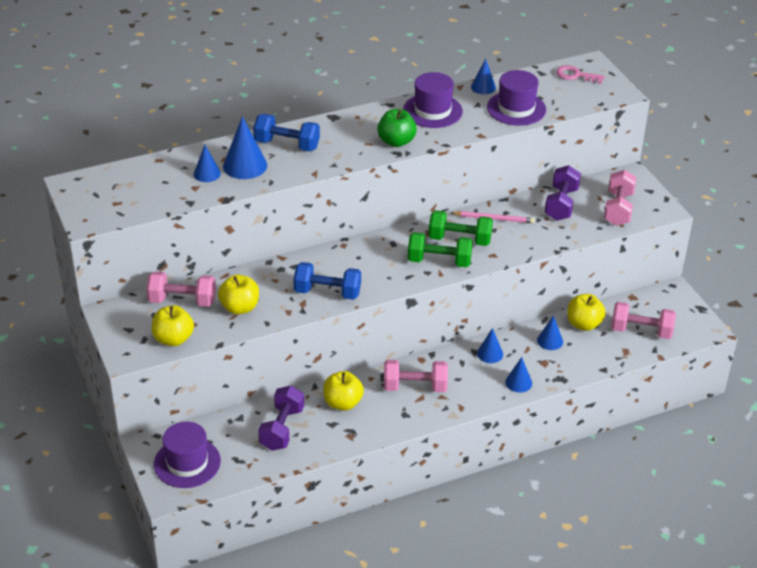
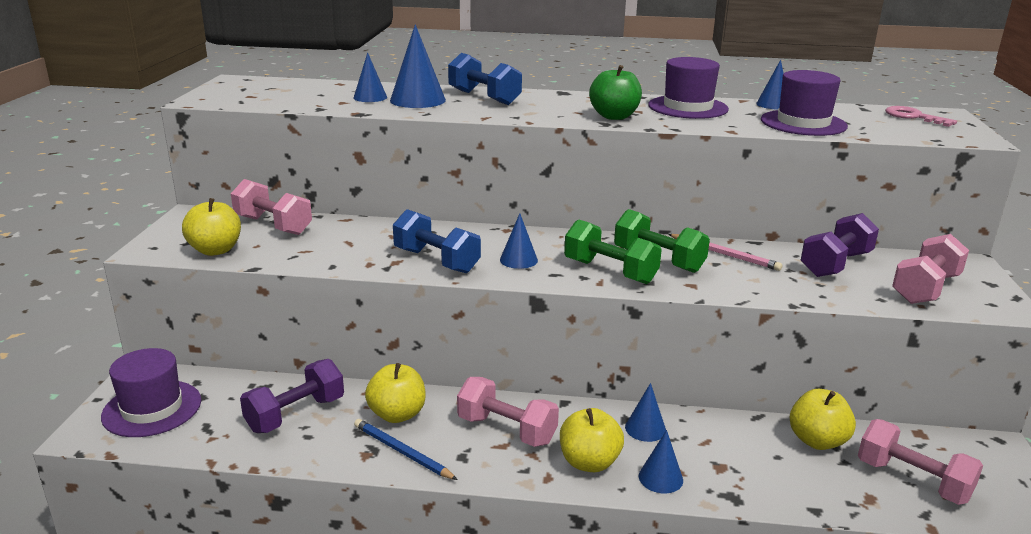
camera: 30 degrees right, 15 degrees down
yellow apple [218,275,259,315] -> yellow apple moved to [560,408,624,472]
blue cone [537,315,563,350] -> blue cone moved to [500,213,538,269]
none -> blue pencil [354,419,458,480]

